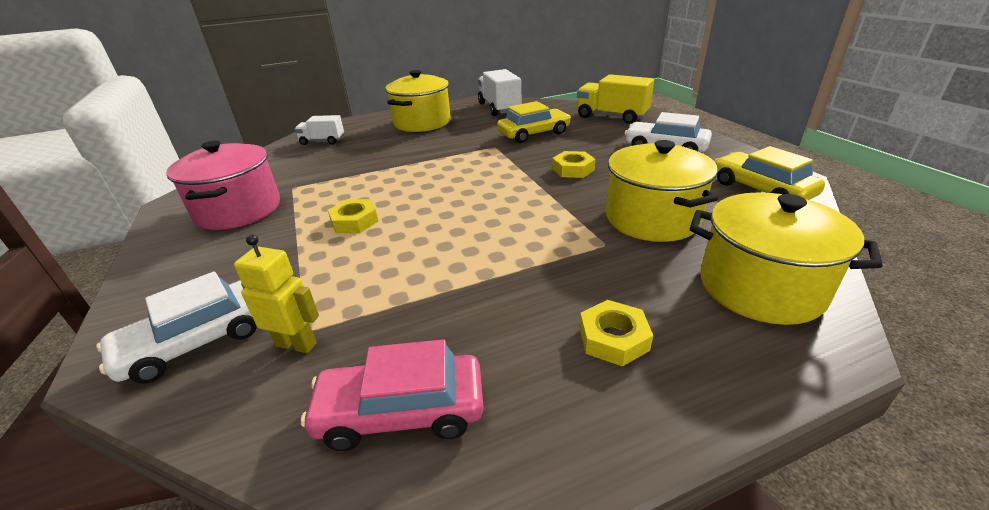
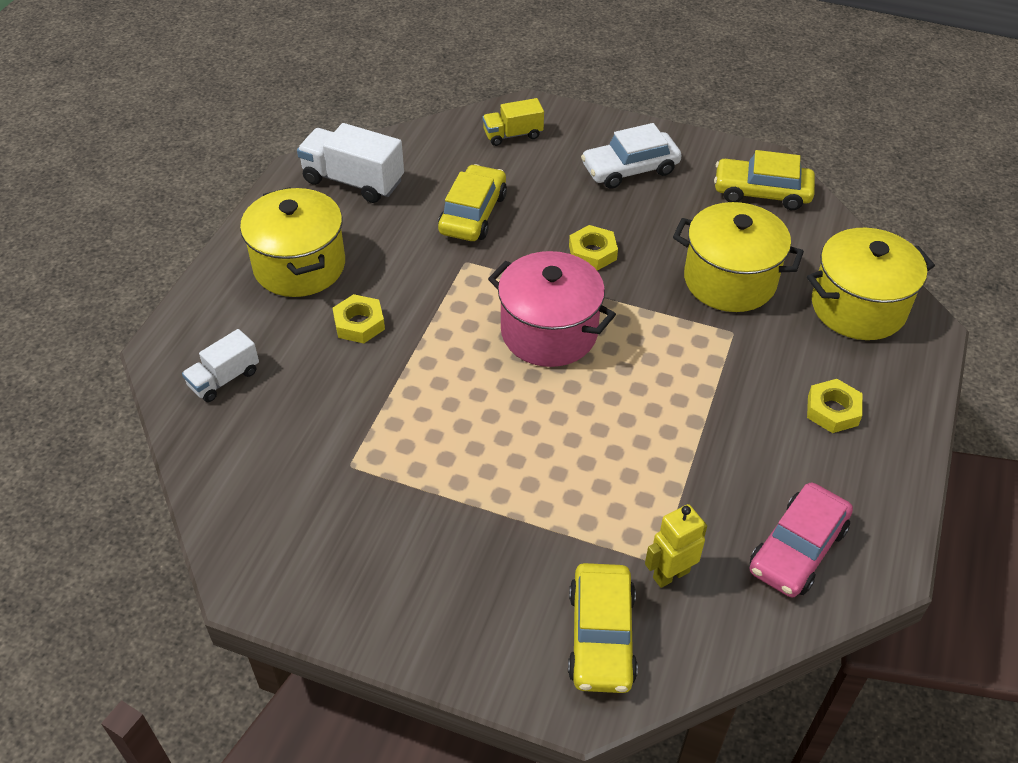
camera: 50 degrees left, 15 degrees up
white car [96,271,257,384] -> yellow car [568,563,638,693]
pink pot [166,141,280,230] -> pink pot moved to [488,251,616,367]
yellow nut [328,199,378,233] -> yellow nut moved to [332,294,385,343]
yellow truck [577,74,654,124] -> yellow truck [483,98,544,146], size x0.61

